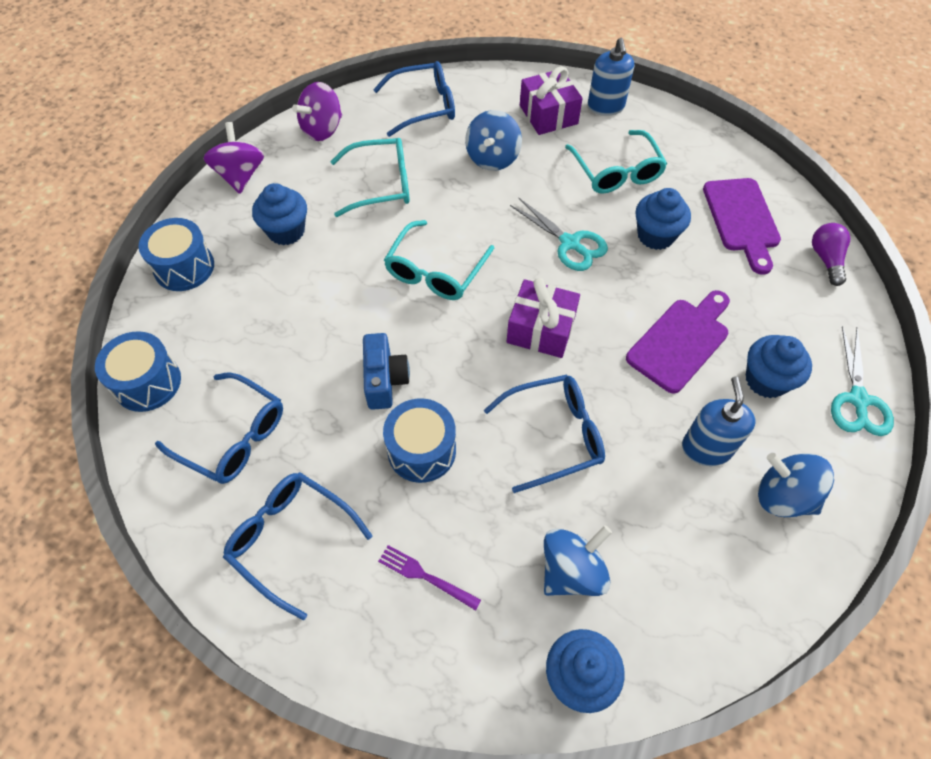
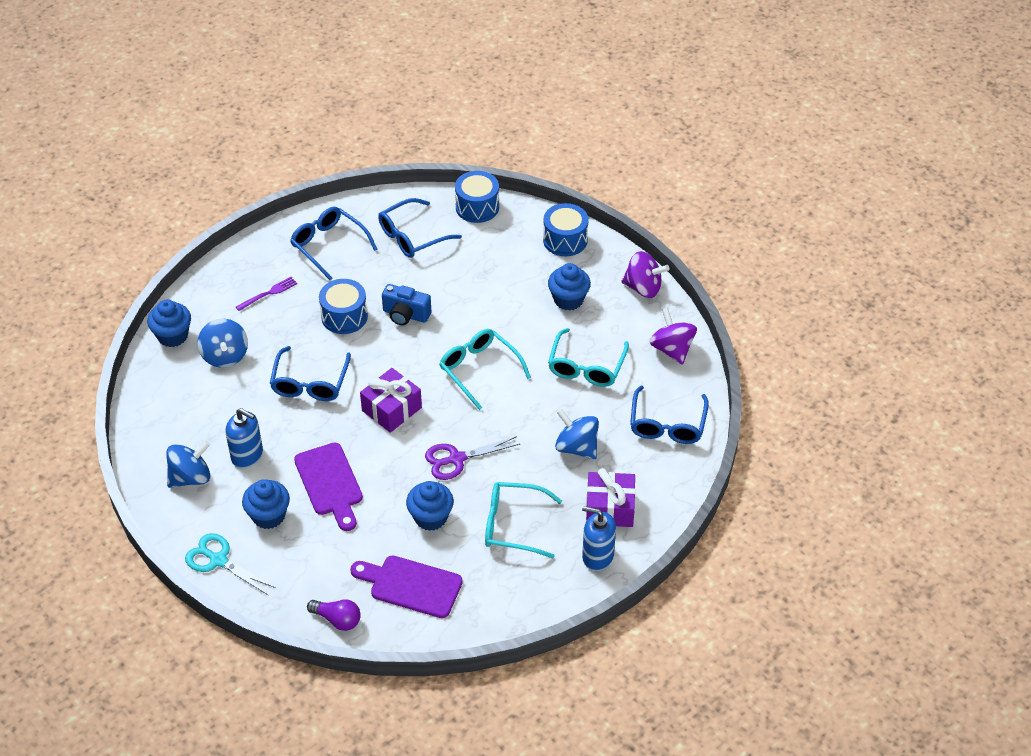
camera: 115 degrees right, 10 degrees down
blue glasses [223,472,373,620] -> blue glasses turned 105 degrees counterclockwise [290,207,377,280]
turquoise scissors [510,198,608,271] -> purple scissors [425,436,520,480]

